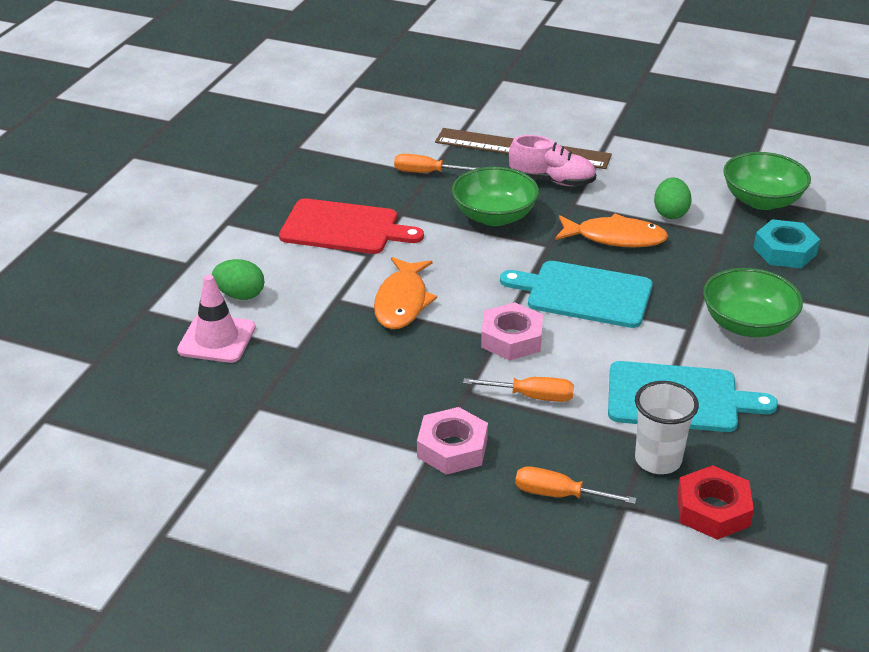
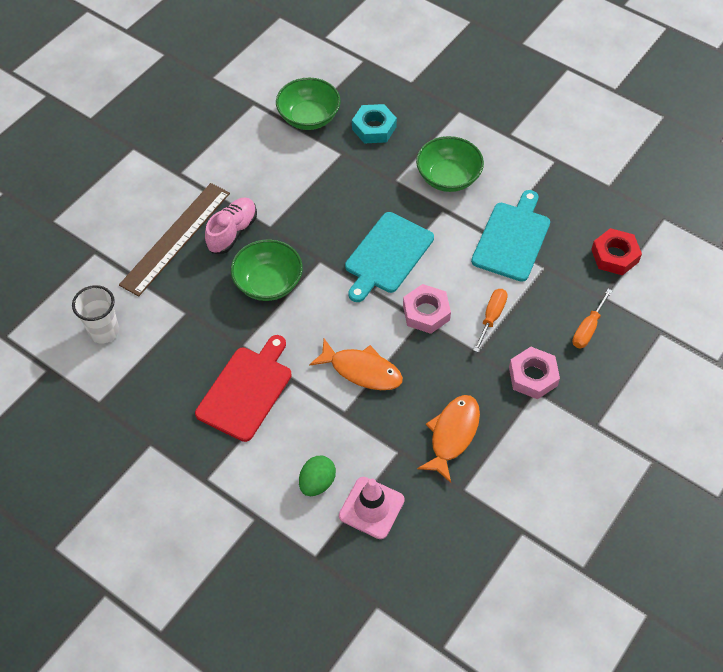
camera: 75 degrees left, 20 degrees up
orange screwdriver [394,154,478,173] -> none
orange fish [555,213,668,247] -> orange fish moved to [417,395,480,483]
white cup [635,381,699,474] -> white cup moved to [72,285,119,343]
green egg [654,177,691,219] -> none

